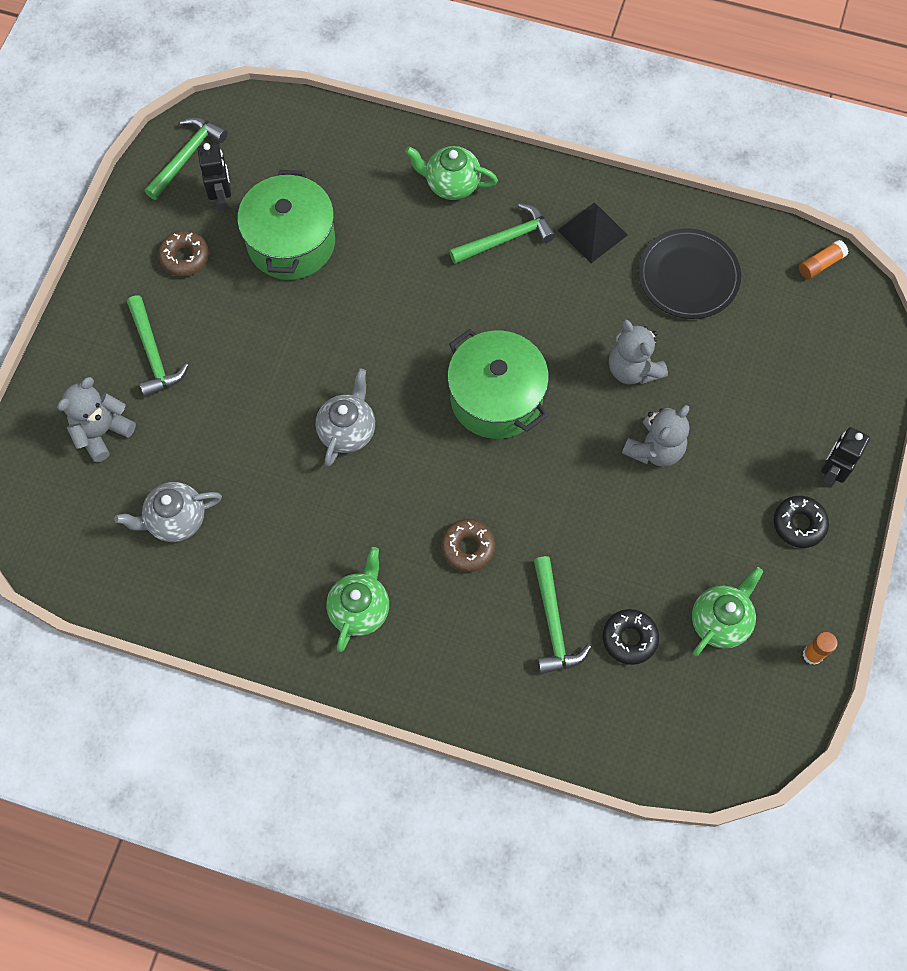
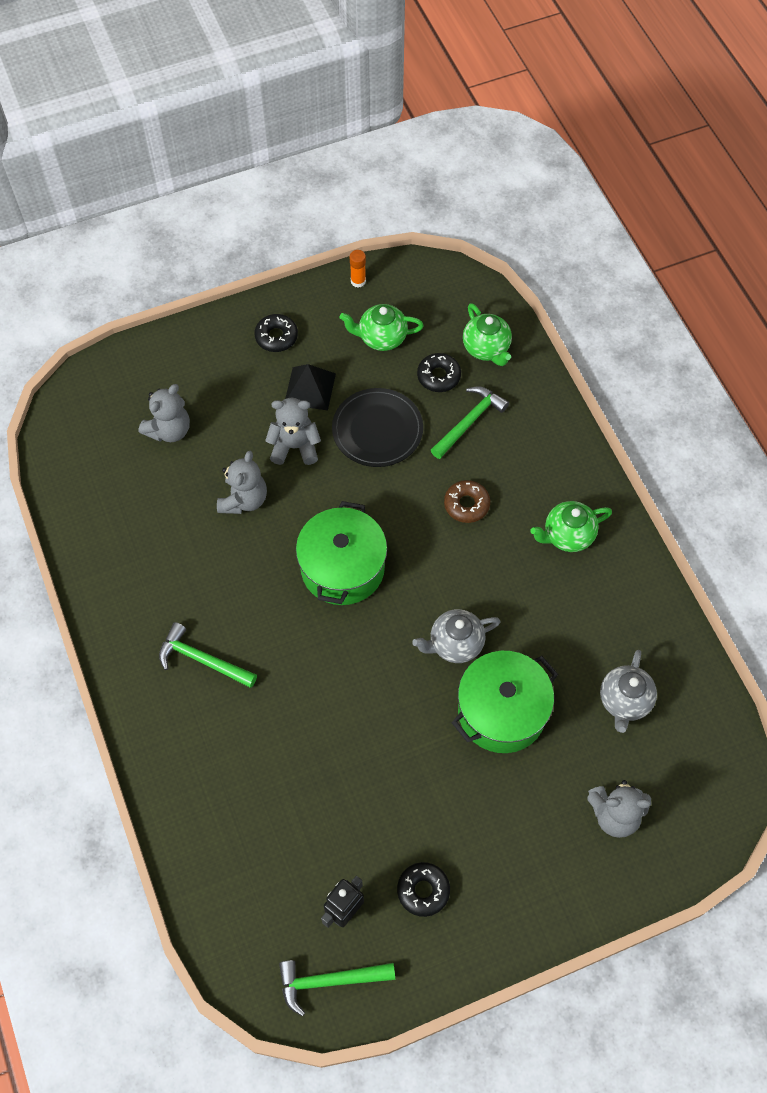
camera: 130 degrees left, 5 degrees down
grey teapot [114,482,222,542] -> grey teapot turned 75 degrees clockwise [600,650,657,733]
green hammer [127,295,188,397] -> none
brown donut [158,231,209,277] -> black donut [397,862,450,917]
green pot [237,170,335,280] -> green pot moved to [452,651,558,753]
green teapot [405,146,498,200] -> green teapot moved to [463,303,512,366]
black pyramid [558,203,628,263] -> black pyramid moved to [285,364,336,411]
black plate [638,228,741,319] -> black plate moved to [332,388,423,467]
orange glue stick [799,240,848,279] -> none
black robot [821,427,870,488] -> none
none -> grey teddy bear [138,384,190,442]

